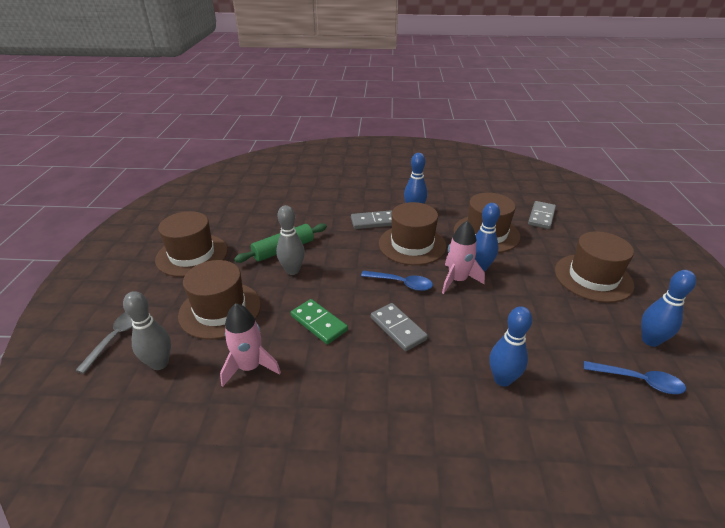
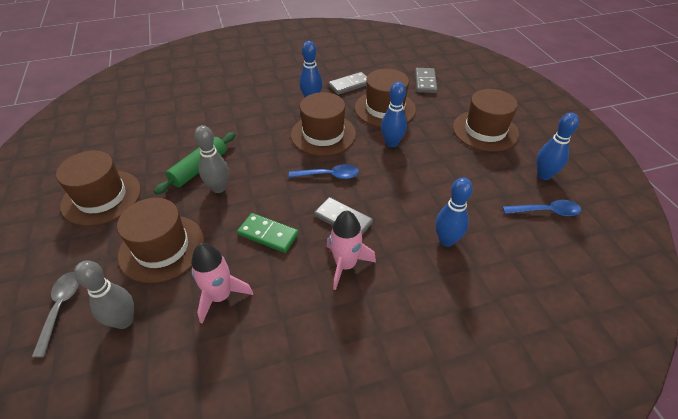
camera: 20 degrees left, 10 degrees up
grey domino [351,210,392,229] -> grey domino moved to [328,72,367,95]
pink rocket [442,221,485,294] -> pink rocket moved to [326,211,376,290]

